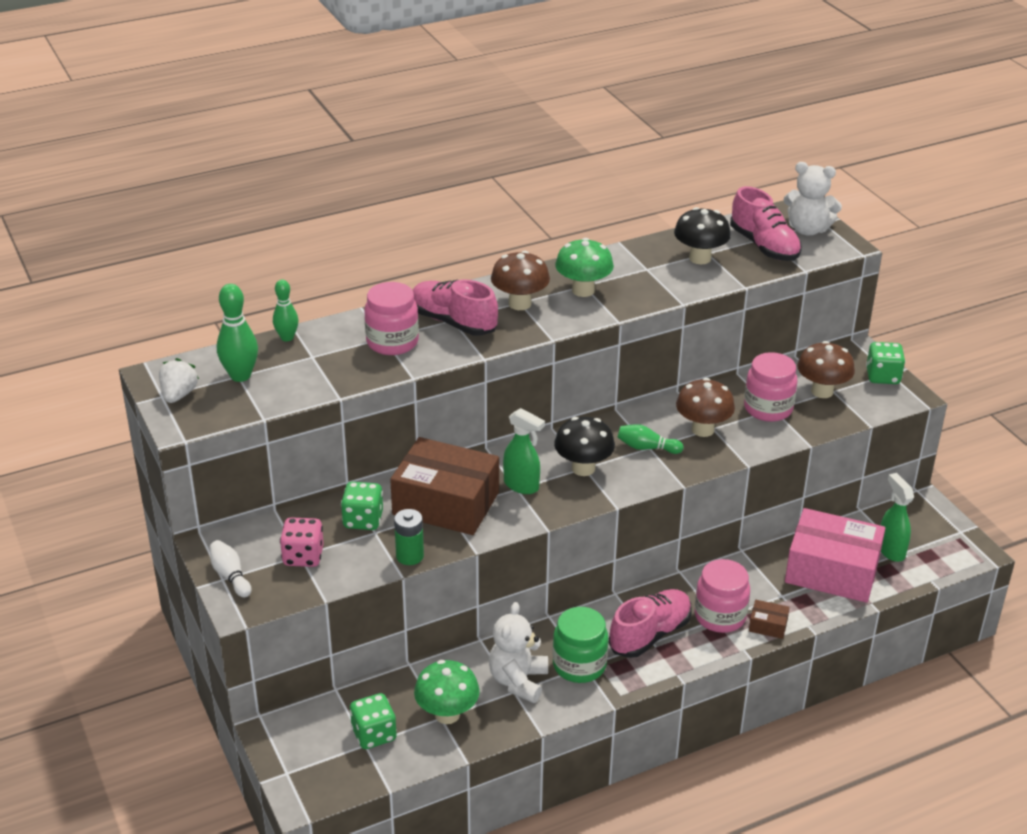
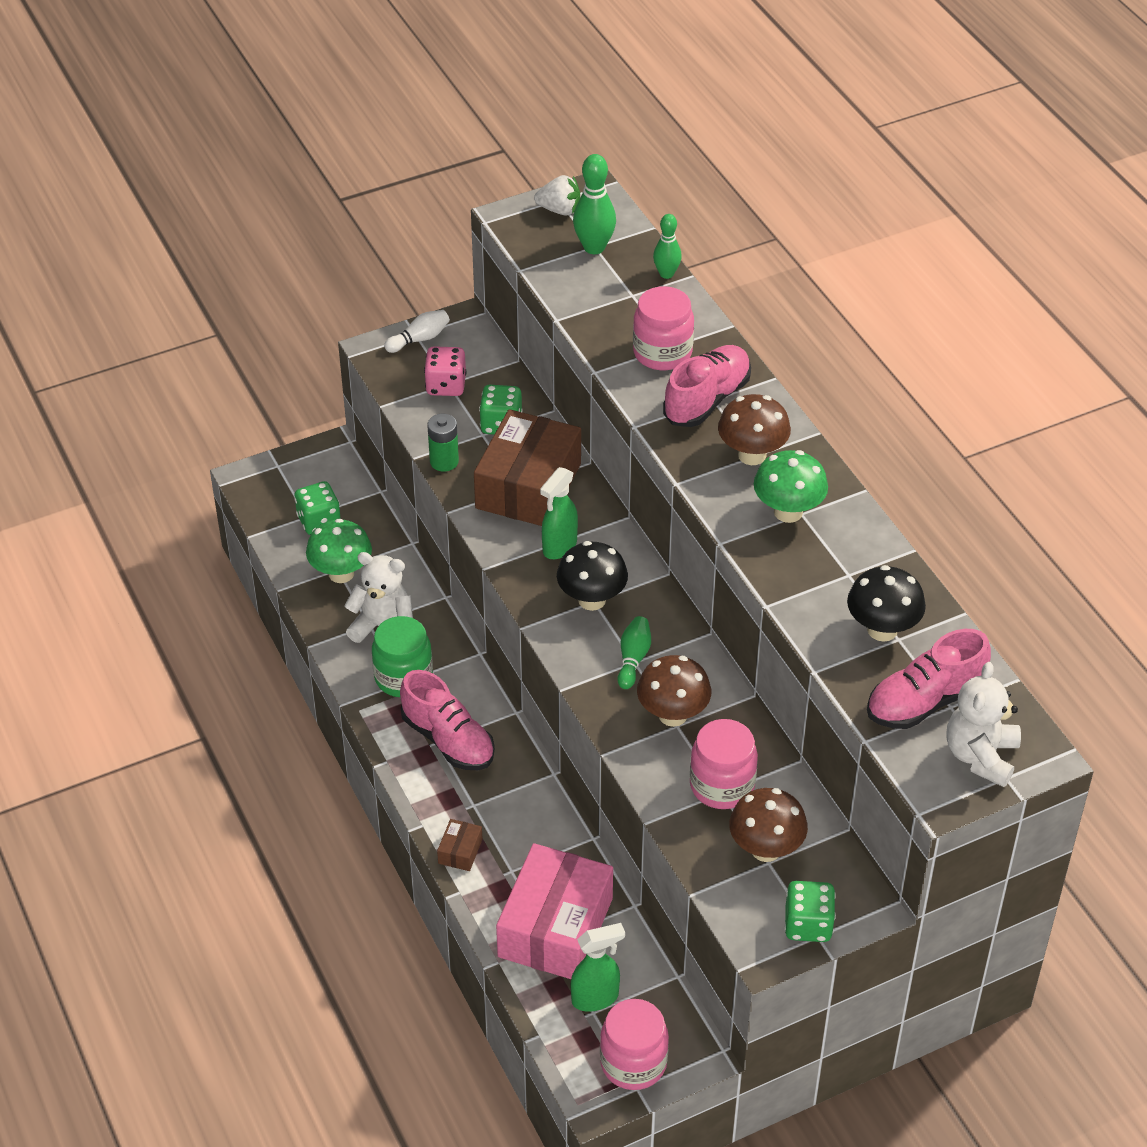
camera: 90 degrees right, 10 degrees up
pink jar [695,559,750,633] -> pink jar moved to [600,999,669,1090]

